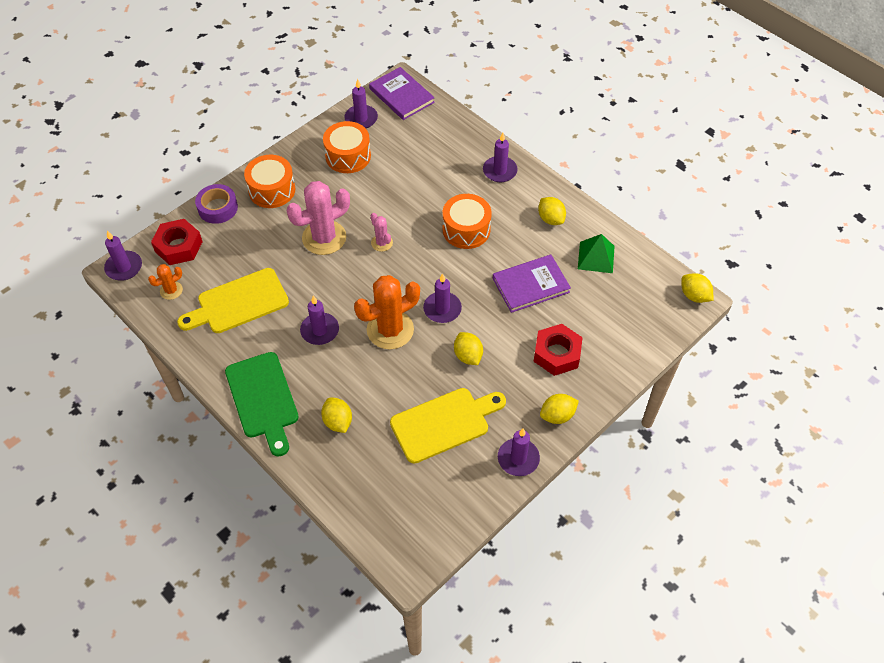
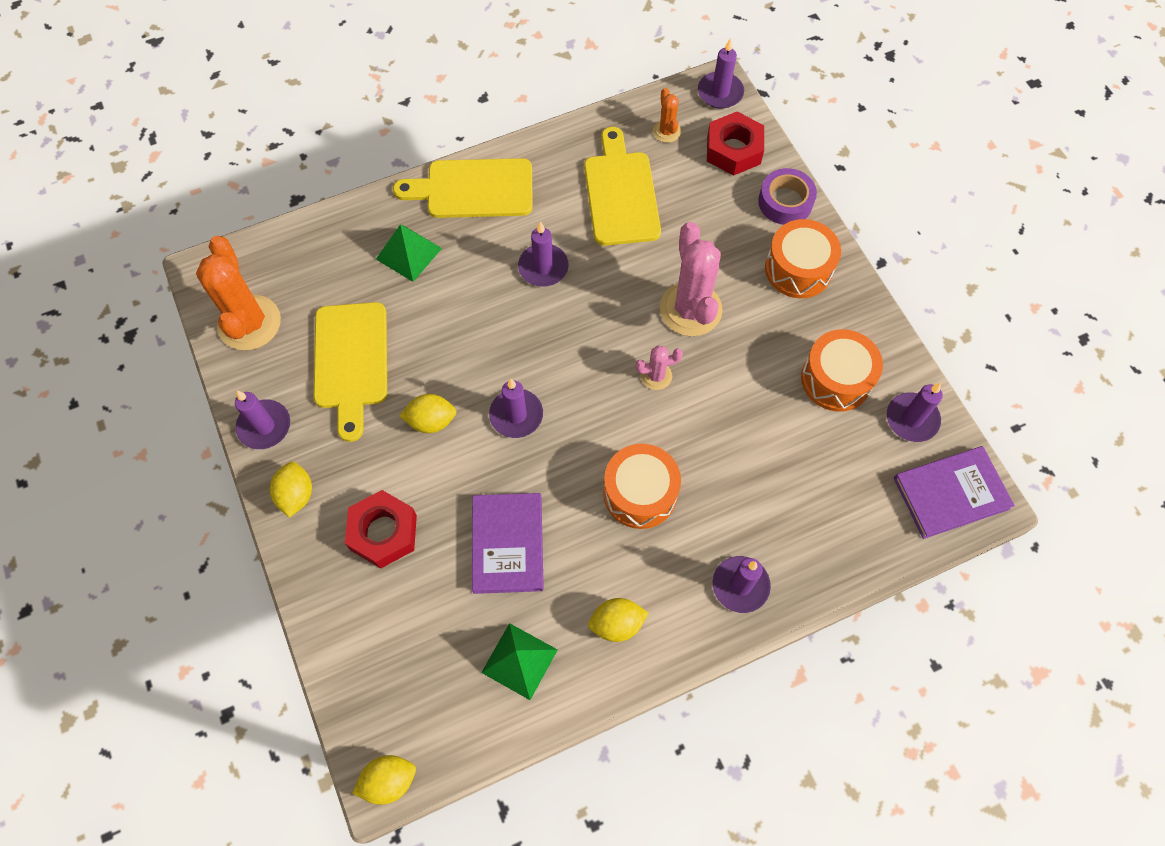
camera: 110 degrees right, 10 degrees up
green cutting board [225,352,299,456] -> yellow cutting board [393,158,533,218]
yellow lemon [321,397,352,433] -> green pyramid [376,224,442,282]
orange cactus [354,275,420,349] -> orange cactus moved to [196,236,281,350]

